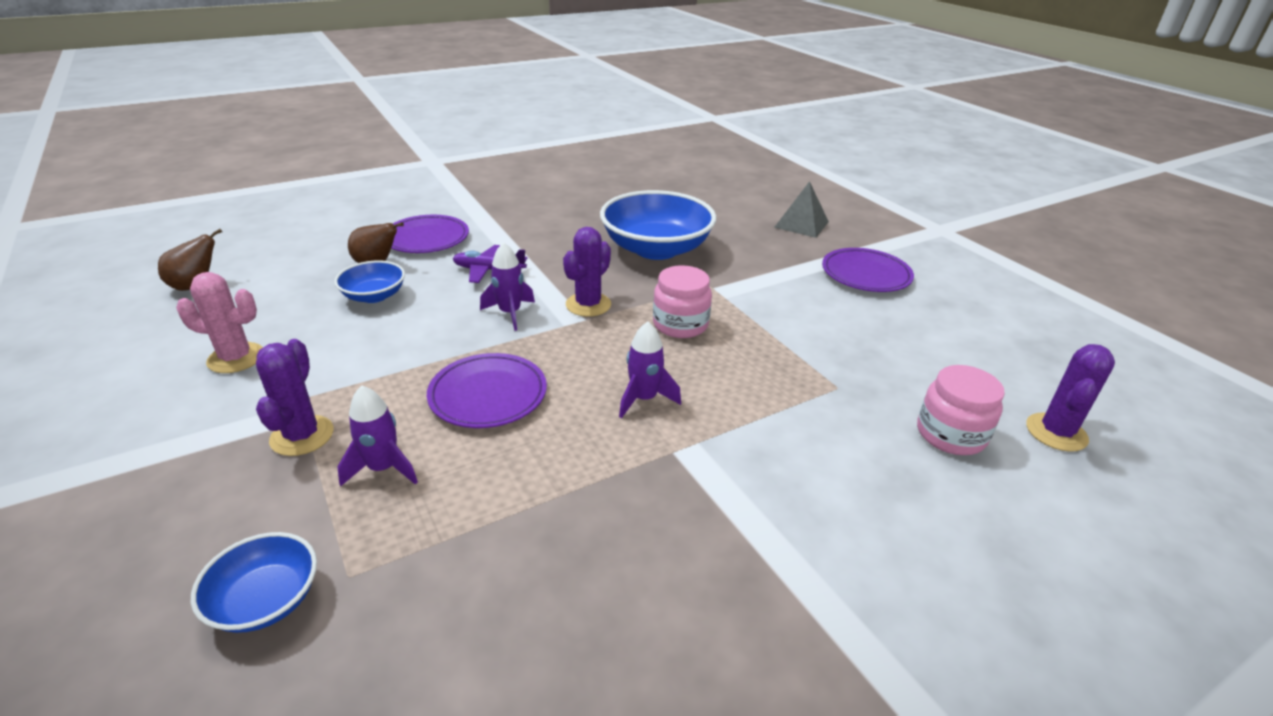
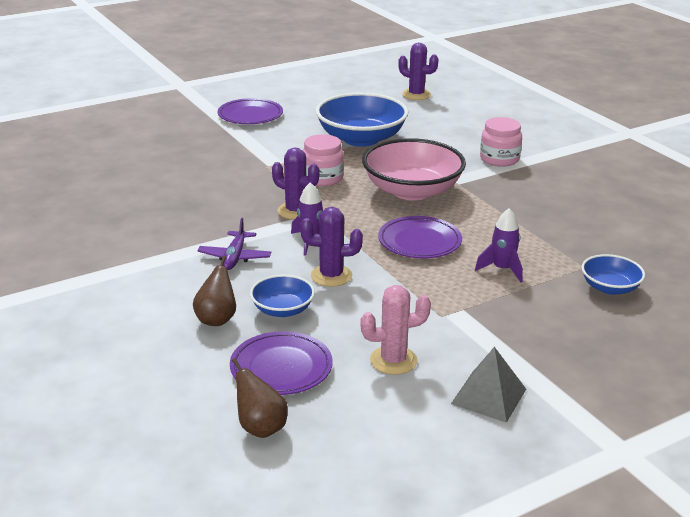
camera: 90 degrees left, 5 degrees down
pink cactus [176,272,263,373] -> pink cactus turned 75 degrees clockwise [360,285,431,375]
purple cactus [256,339,334,456] -> purple cactus moved to [300,207,363,287]
purple plate [391,215,469,253] -> purple plate moved to [230,331,333,395]
blue bowl [600,190,716,260] -> blue bowl moved to [315,93,409,147]
purple rocket [619,322,681,418] -> pink bowl [362,138,466,201]
grey pyramid [774,181,829,238] -> grey pyramid moved to [451,347,526,423]
pink jar [917,365,1005,455] -> pink jar moved to [480,117,522,167]

